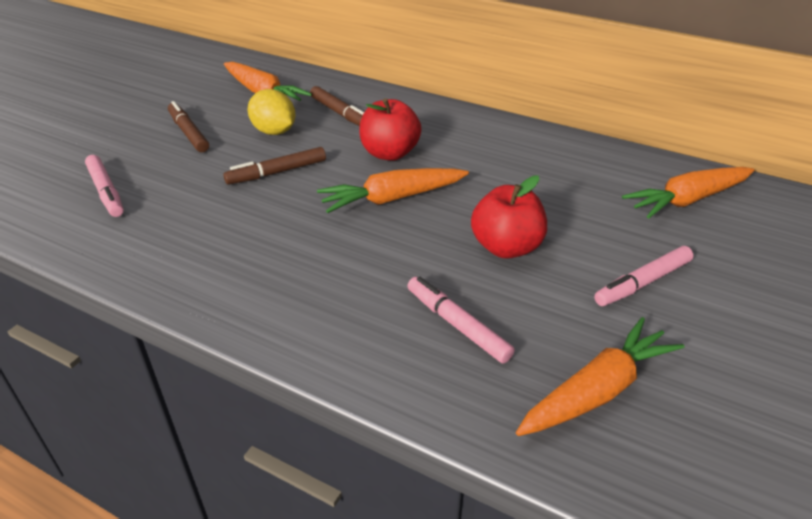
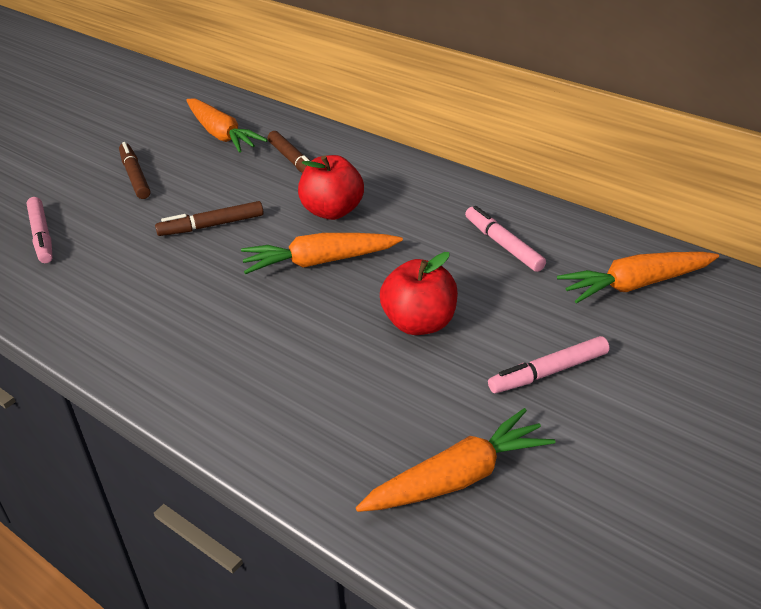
camera: 10 degrees right, 0 degrees up
yellow lemon [248,89,295,135] -> none
pink marker [407,277,515,363] -> pink marker moved to [465,206,546,272]

